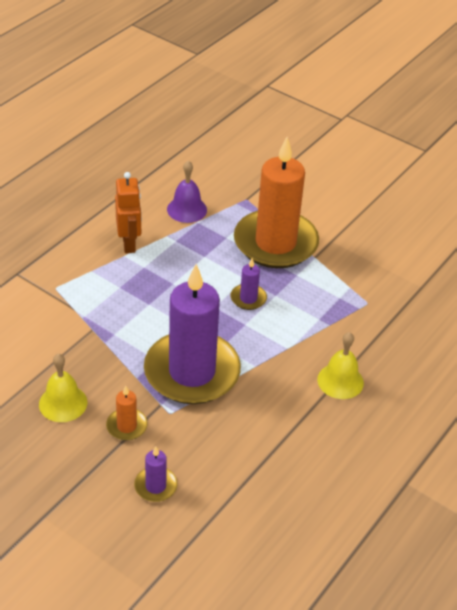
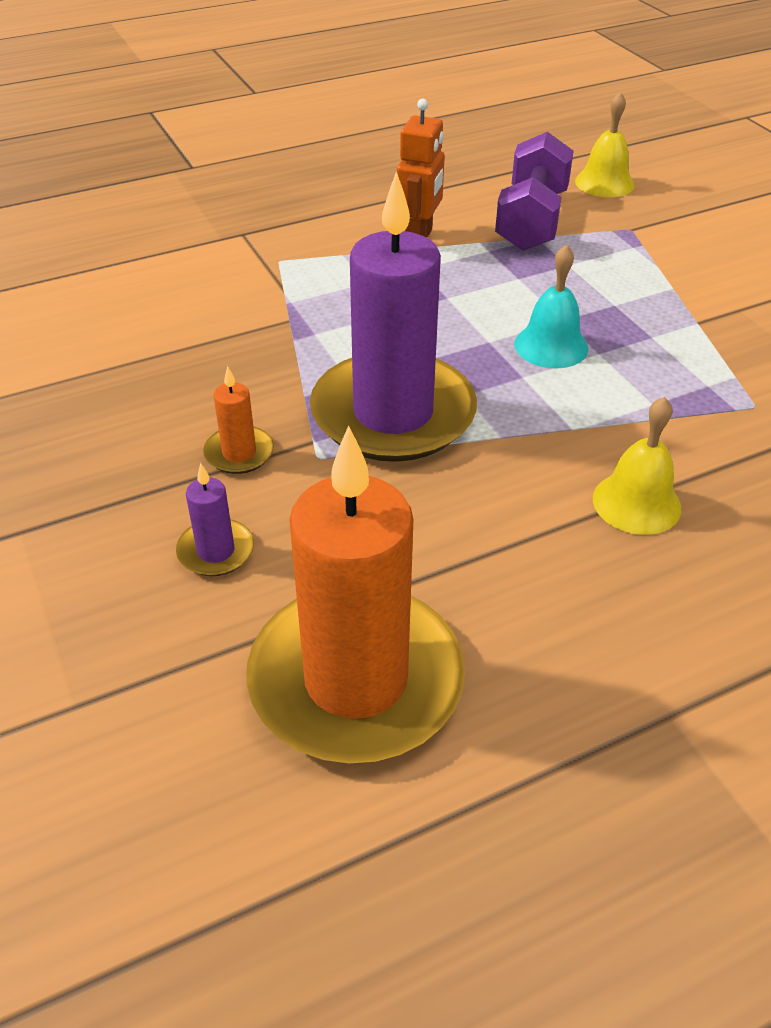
camera: 30 degrees right, 0 degrees up
yellow bell [39,354,87,422] -> yellow bell moved to [575,92,634,197]
purple bell [167,161,207,223] -> purple dumbbell [495,132,574,251]
purple candle [231,258,267,310] -> turquoise bell [515,244,588,368]
orange candle [234,137,319,268] -> orange candle moved to [246,426,465,763]

